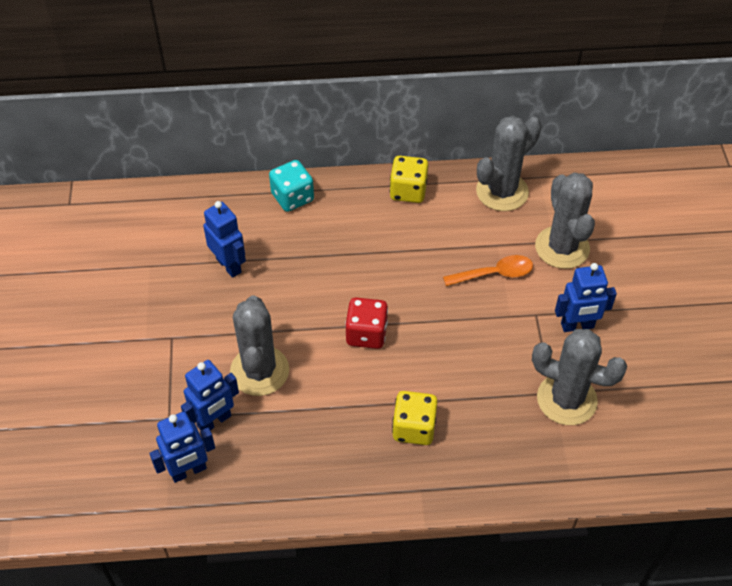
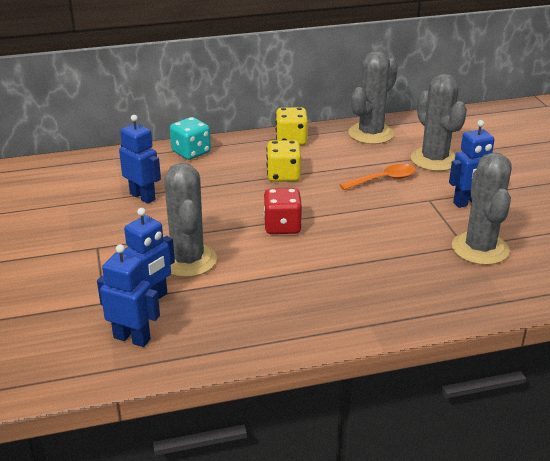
camera: 10 degrees left, 20 degrees down
blue robot [149,412,215,483] -> blue robot turned 120 degrees counterclockwise [97,244,160,347]
yellow dice [392,391,438,445] -> yellow dice moved to [266,140,301,182]
grey cactus [532,329,627,425] -> grey cactus turned 75 degrees clockwise [452,152,512,265]

